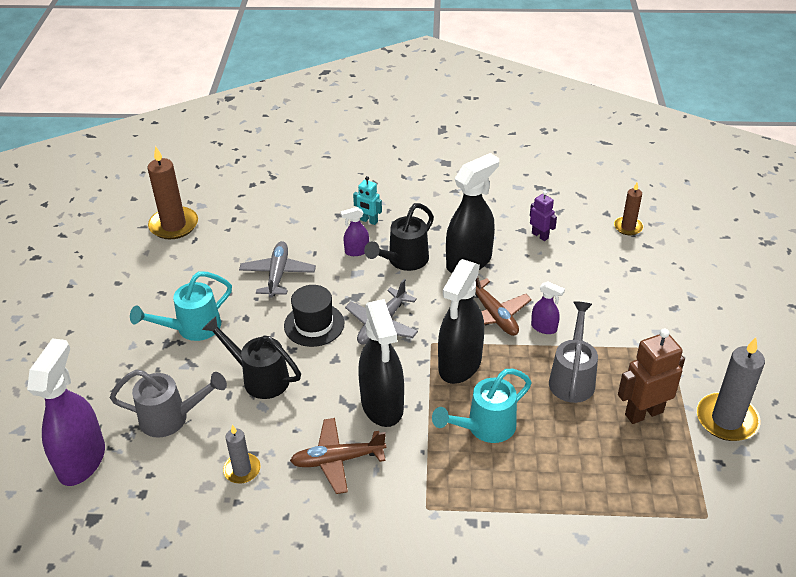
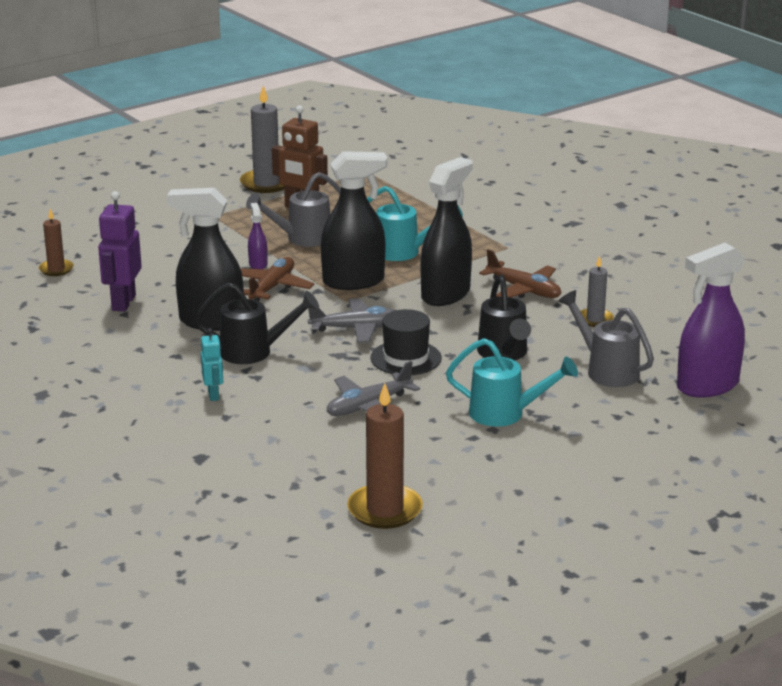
camera: 130 degrees left, 15 degrees down
purple spray bottle [341,207,369,256] -> none
purple robot [530,191,557,241] -> purple robot [98,191,142,312], size x1.77

